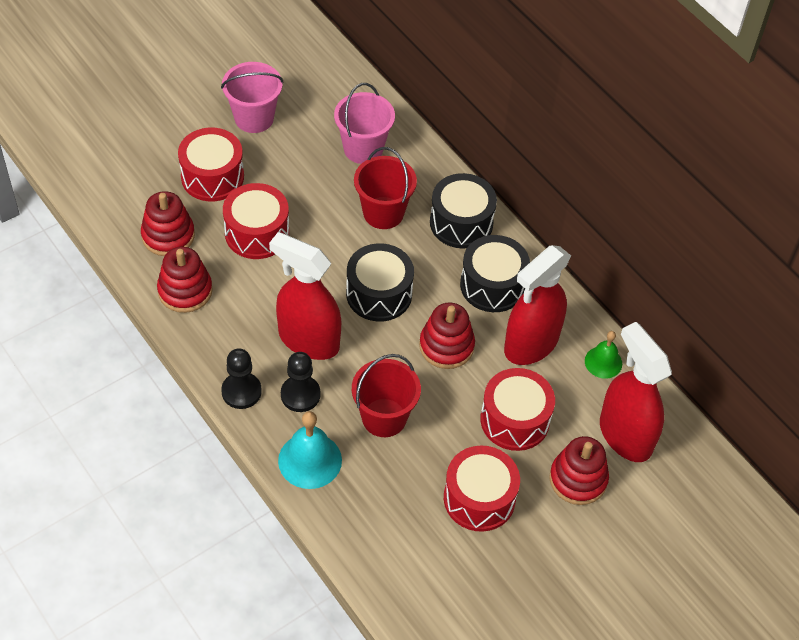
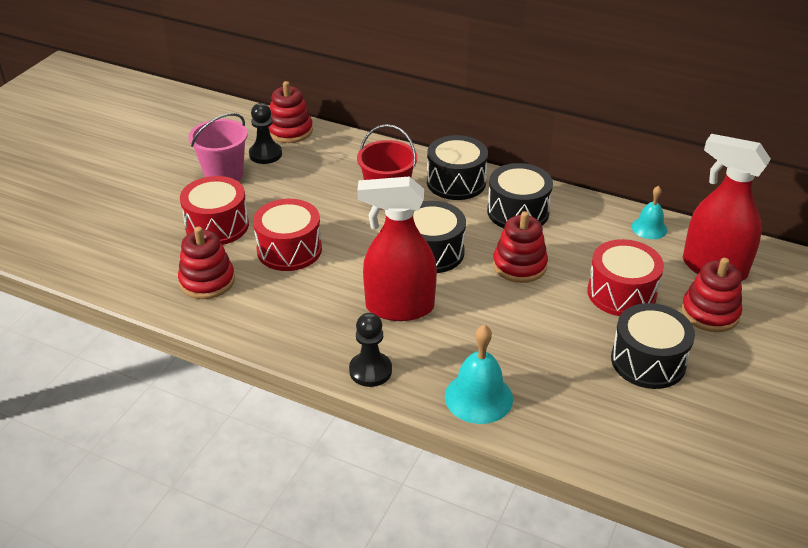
camera: 25 degrees left, 15 degrees down
red stacking toy [157,247,213,313] -> red stacking toy moved to [269,81,313,143]
black pawn [281,352,321,412] -> black pawn moved to [249,103,282,164]
pink bucket [334,83,395,164] -> none
red bucket [352,354,421,437] -> none
red drum [444,445,520,532] -> black drum [611,303,695,389]
red spray bottle [504,245,571,365] -> none
green bell [585,331,622,379] -> turquoise bell [632,186,667,239]

